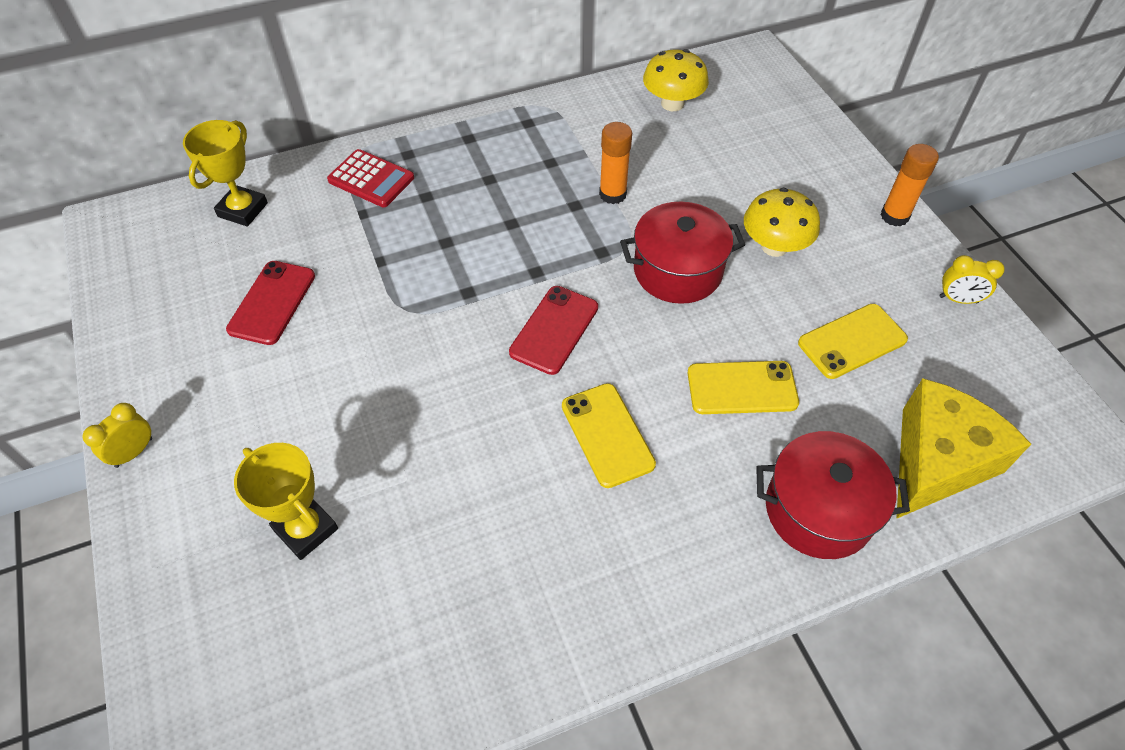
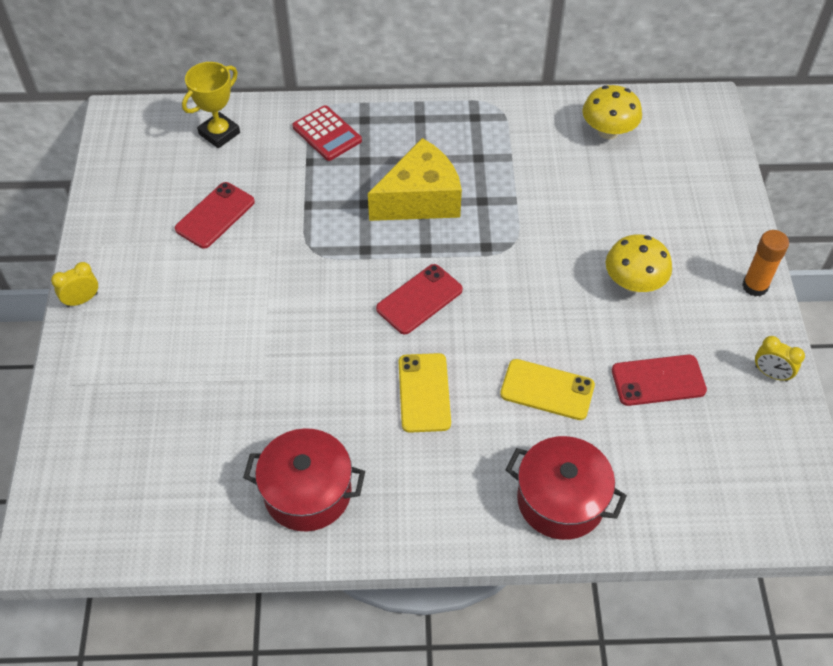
camera: 20 degrees right, 0 degrees up
yellow trophy [234,443,338,560] -> none
orange glue stick [599,122,632,204] -> none
red pot [620,201,745,304] -> red pot moved to [243,428,365,532]
yellow phone [798,304,908,379] -> red phone [612,355,707,406]
yellow cheese [896,378,1031,519] -> yellow cheese moved to [368,138,462,221]

